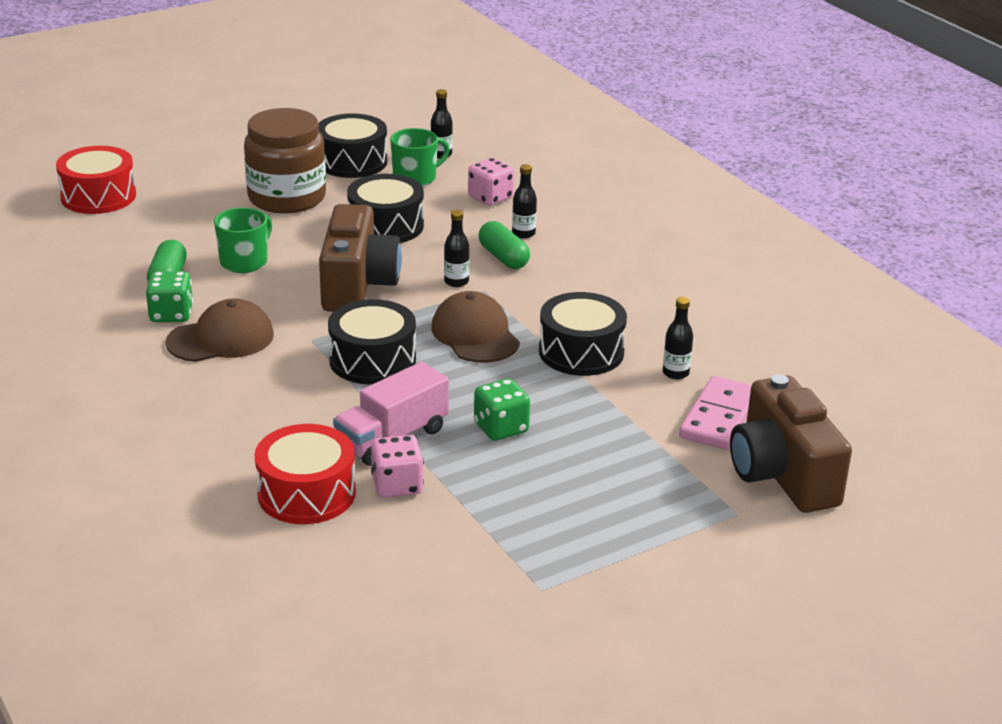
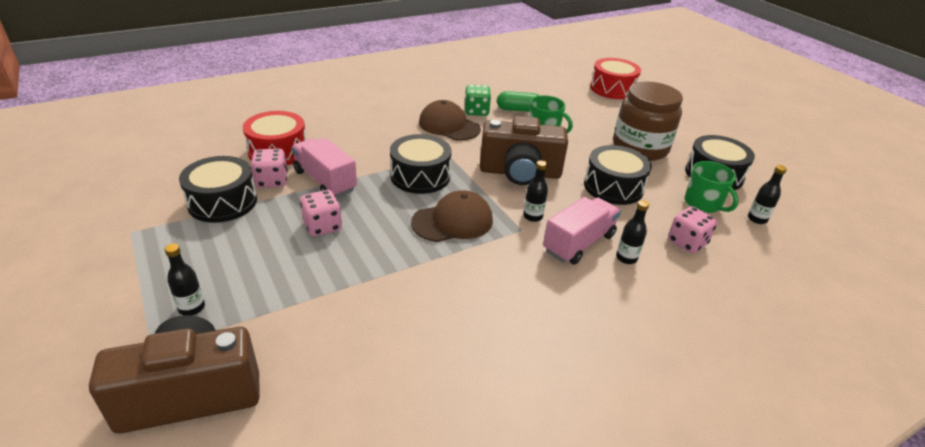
camera: 90 degrees right, 5 degrees up
brown cap [165,299,274,362] -> brown cap turned 150 degrees clockwise [419,100,481,141]
green dice [474,378,530,441] -> pink dice [300,190,342,236]
green capsule [479,221,530,269] -> pink truck [543,197,621,265]
black drum [539,292,627,376] -> black drum moved to [179,156,257,223]
black bottle [663,297,693,379] -> black bottle moved to [165,244,205,316]
pink domino [679,376,752,450] -> none

